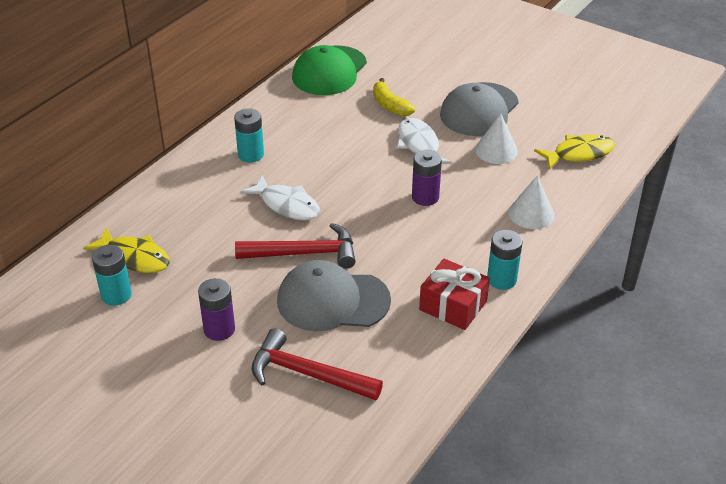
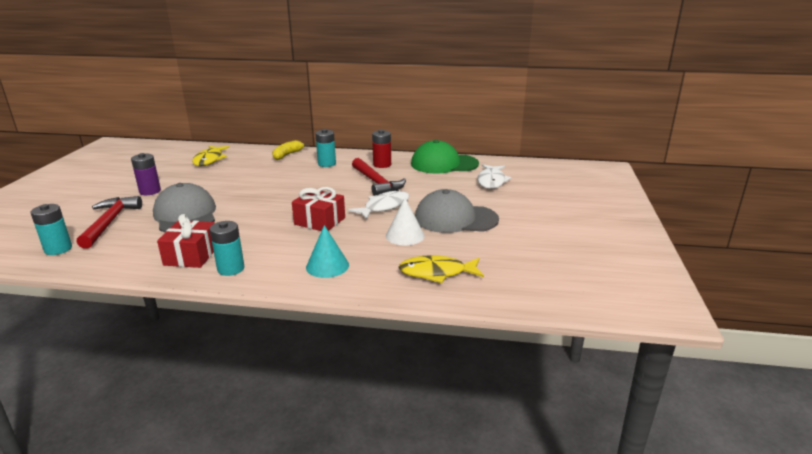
camera: 65 degrees right, 15 degrees down
turquoise battery [92,245,132,306] -> turquoise battery moved to [31,204,72,255]
red hammer [235,223,356,269] -> red hammer moved to [352,158,406,196]
white fish [240,175,320,220] -> white fish moved to [477,164,512,189]
yellow banana [373,78,415,116] -> yellow banana moved to [272,140,309,160]
purple battery [412,150,442,206] -> red gift [292,187,345,231]
white cone [508,175,555,229] -> turquoise cone [306,225,349,278]
yellow fish [534,135,615,170] -> yellow fish turned 135 degrees clockwise [399,255,484,283]
none -> red battery [372,130,391,168]

